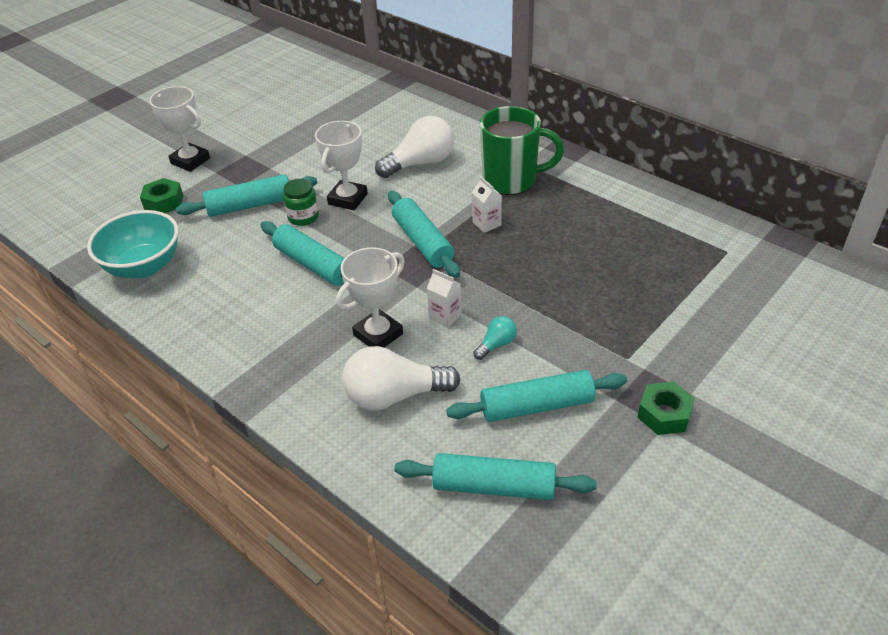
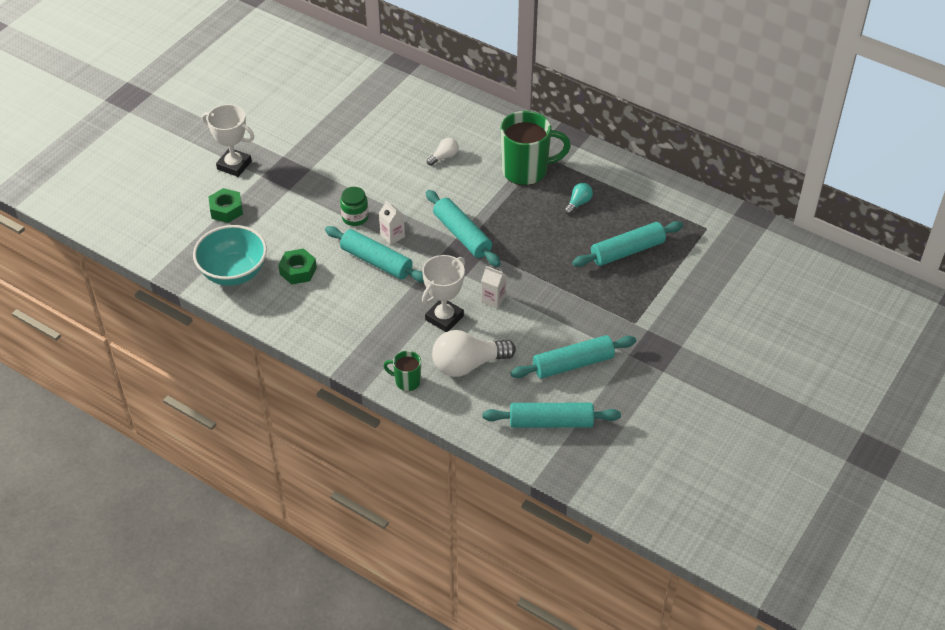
camera: 10 degrees left, 5 degrees up
turquoise rolling pin [176,174,317,217] -> turquoise rolling pin moved to [572,221,683,267]
white trophy [315,121,368,210] -> none
white light bulb [375,116,454,178] -> white light bulb [427,138,459,166], size x0.49
white carton [472,177,502,233] -> white carton moved to [379,200,405,245]
turquoise light bulb [473,316,517,360] -> turquoise light bulb moved to [564,183,593,215]
green nut [637,382,695,435] -> green nut moved to [278,248,317,284]
none -> green mug [383,351,421,391]

